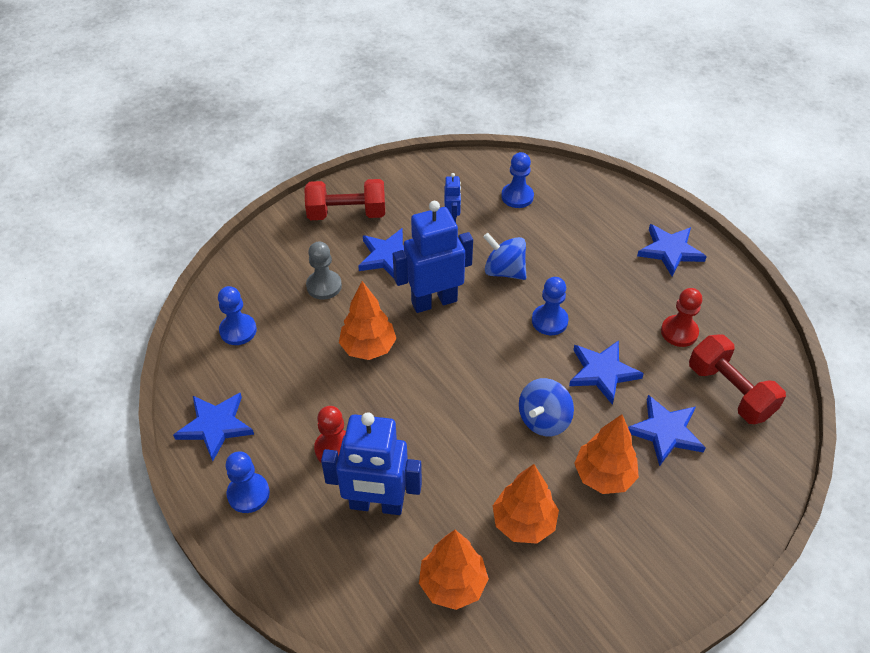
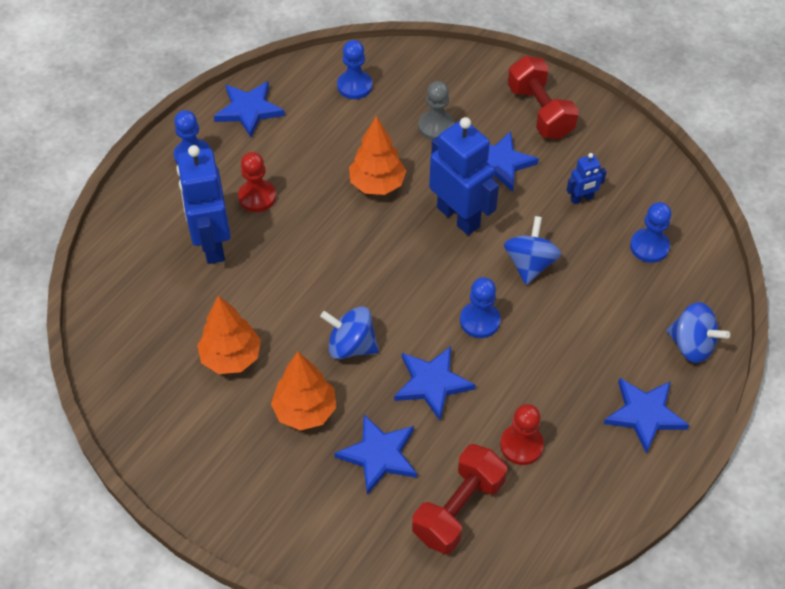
camera: 70 degrees right, 5 degrees up
orange tree [419,530,489,610] -> none
none -> blue spinning top [666,302,730,363]

